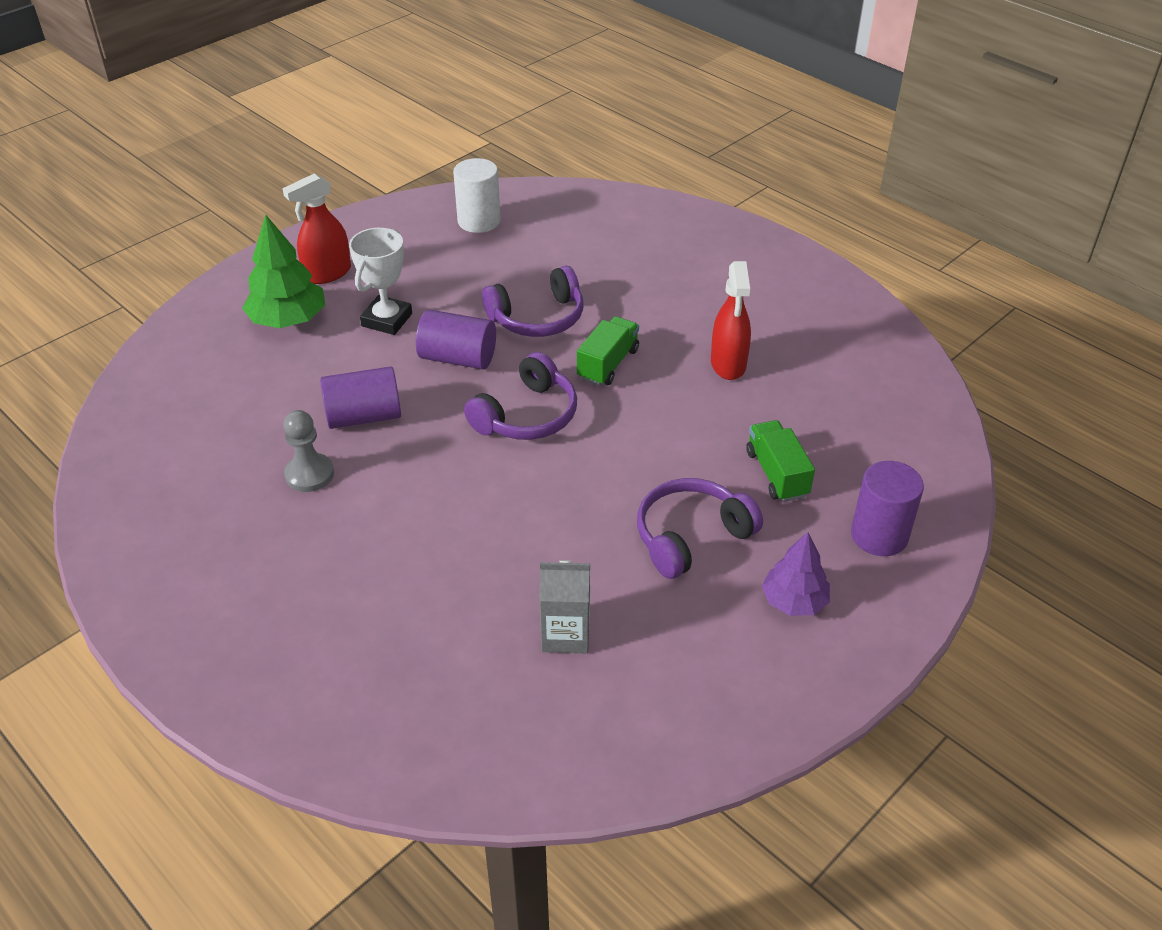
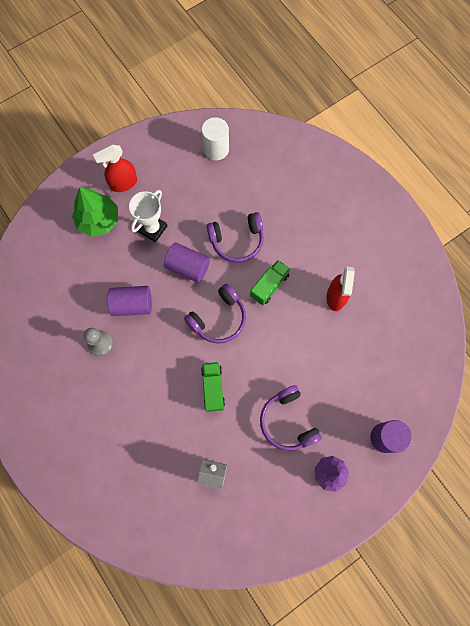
camera: 10 degrees right, 30 degrees up
purple headphones [637,478,763,579] -> purple headphones turned 90 degrees counterclockwise [260,385,322,451]
green truck [746,420,815,502] -> green truck moved to [201,362,225,412]

